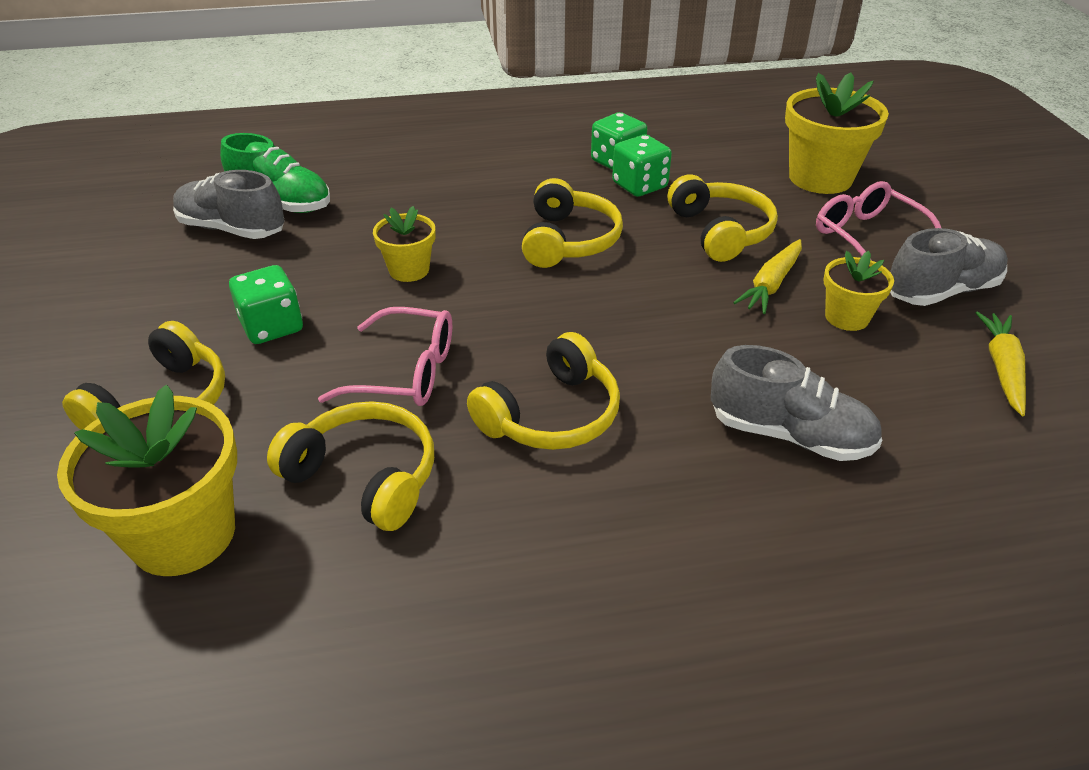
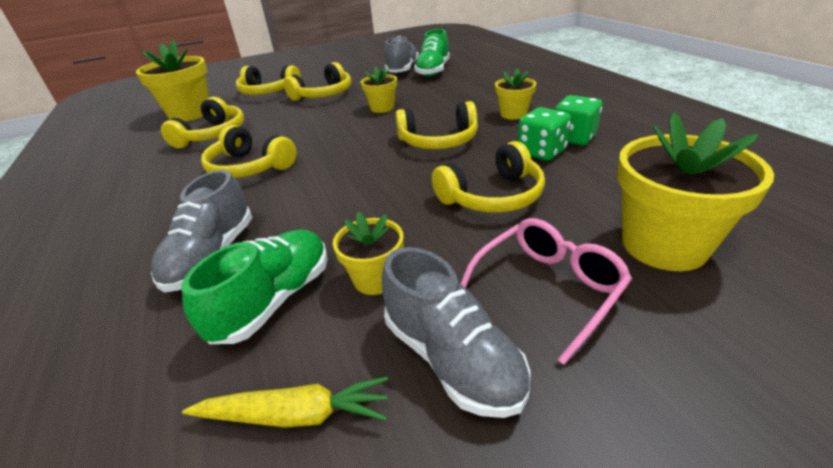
camera: 80 degrees right, 5 degrees down
green dice [229,265,303,344] -> yellow headphones [284,62,351,101]
pink glasses [318,307,452,406] -> none
yellow carrot [733,239,802,314] -> none
none -> green shoe [182,229,328,344]
none -> yellow flower pot [495,68,536,120]

